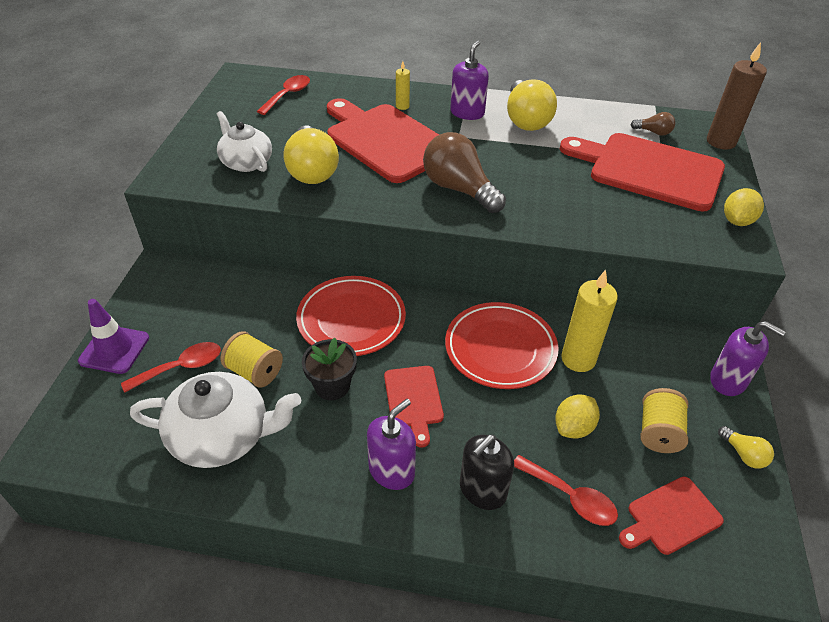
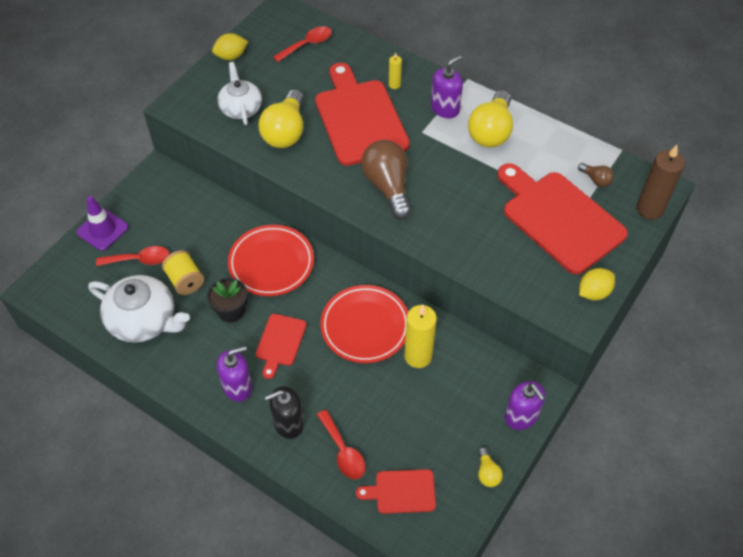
camera: 25 degrees right, 10 degrees up
yellow lemon [555,395,600,439] -> yellow lemon moved to [212,33,248,60]
yellow spool [640,388,688,453] -> none

